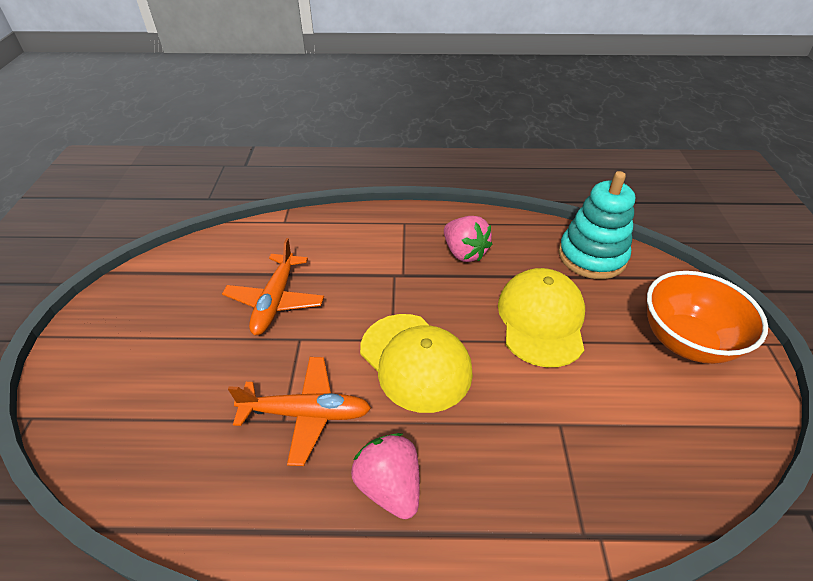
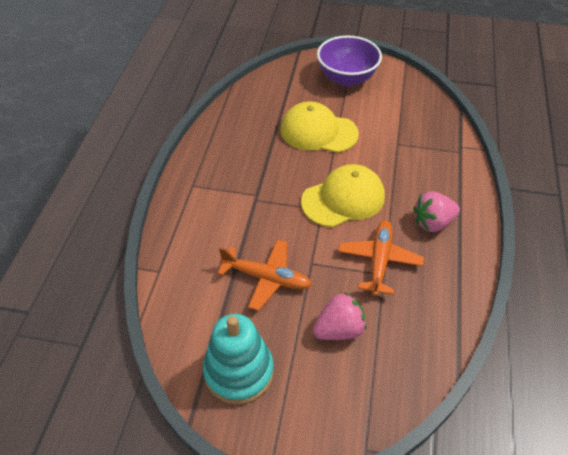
camera: 80 degrees left, 5 degrees up
pink strawberry [444,216,492,262] -> pink strawberry moved to [313,292,367,340]
turquoise stacking toy [558,171,635,279] -> turquoise stacking toy moved to [203,314,274,404]
orange bowl [647,271,768,364] -> purple bowl [317,35,382,86]

